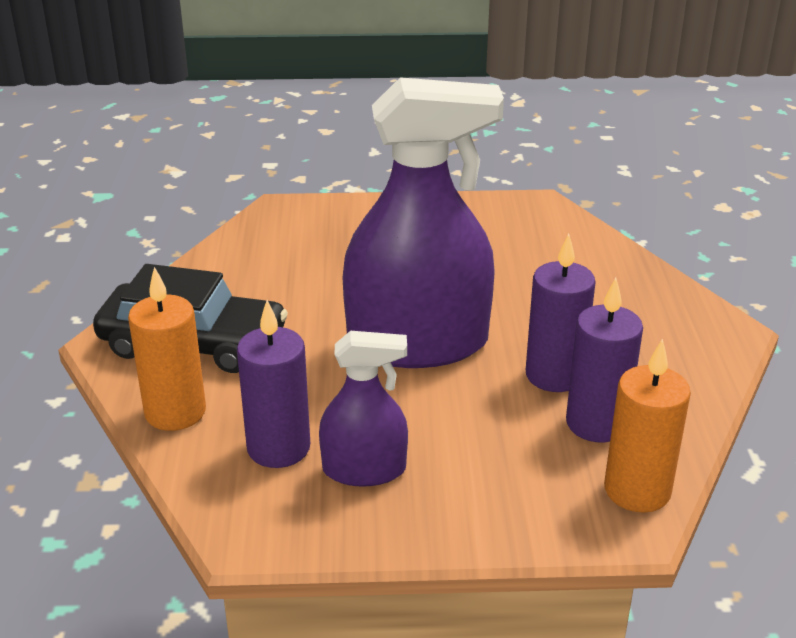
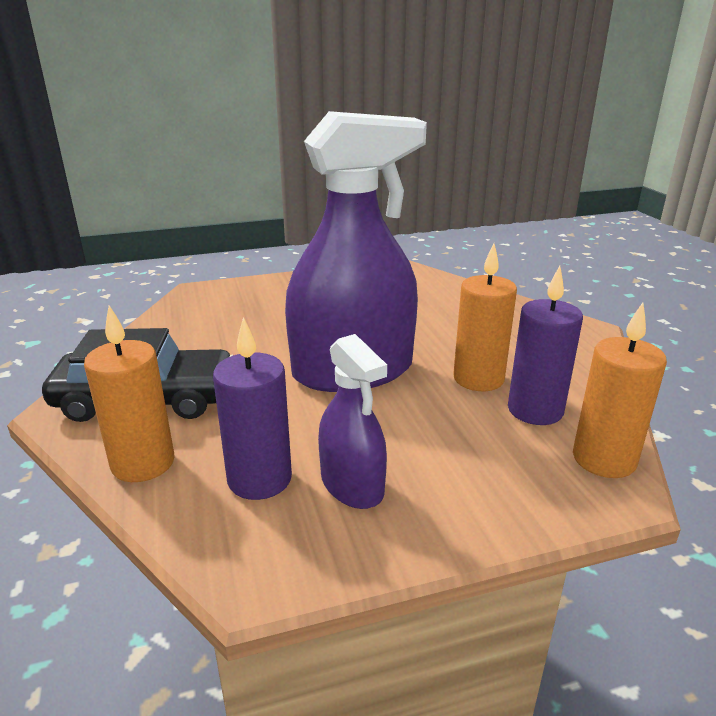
camera: 15 degrees left, 5 degrees down
purple spray bottle [319,331,408,487] -> purple spray bottle turned 75 degrees clockwise [318,334,387,509]
purple candle [526,234,596,392] -> orange candle [453,243,517,391]

